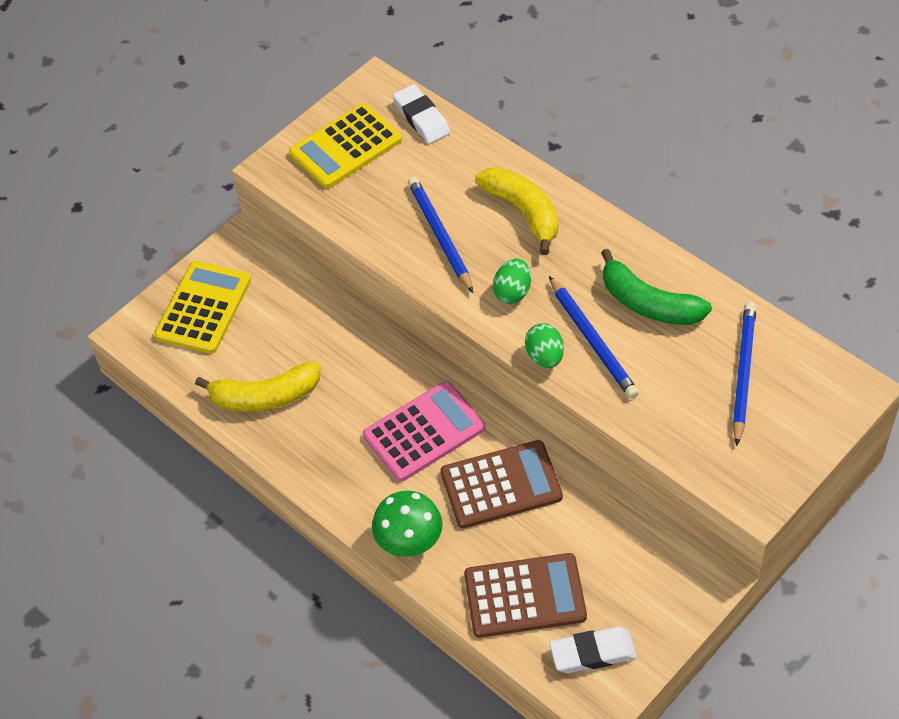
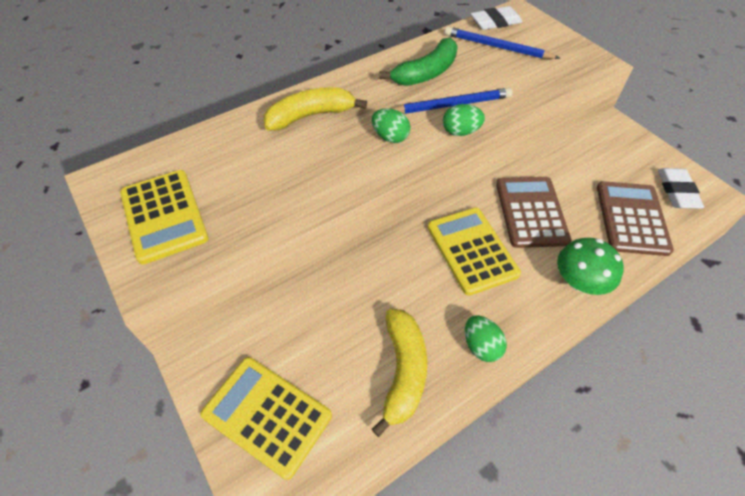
camera: 80 degrees left, 0 degrees up
pink calculator [363,381,485,481] -> yellow calculator [428,207,521,295]
white eraser [393,84,450,144] -> white eraser moved to [471,6,522,30]
blue pencil [408,177,473,293] -> none
none -> green egg [465,315,507,362]

